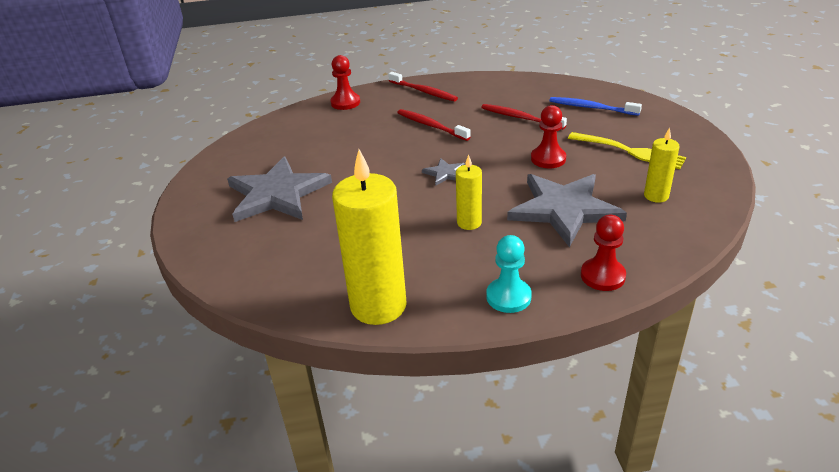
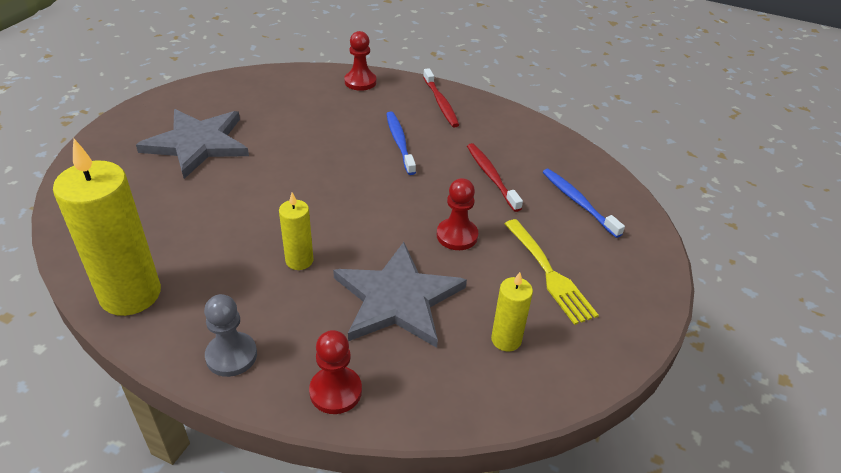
camera: 30 degrees right, 5 degrees up
red toothbrush [397,109,471,141] -> blue toothbrush [386,112,416,175]
grey star [422,158,466,186] -> none
turquoise pawn [486,235,532,313] -> grey pawn [204,294,257,377]

